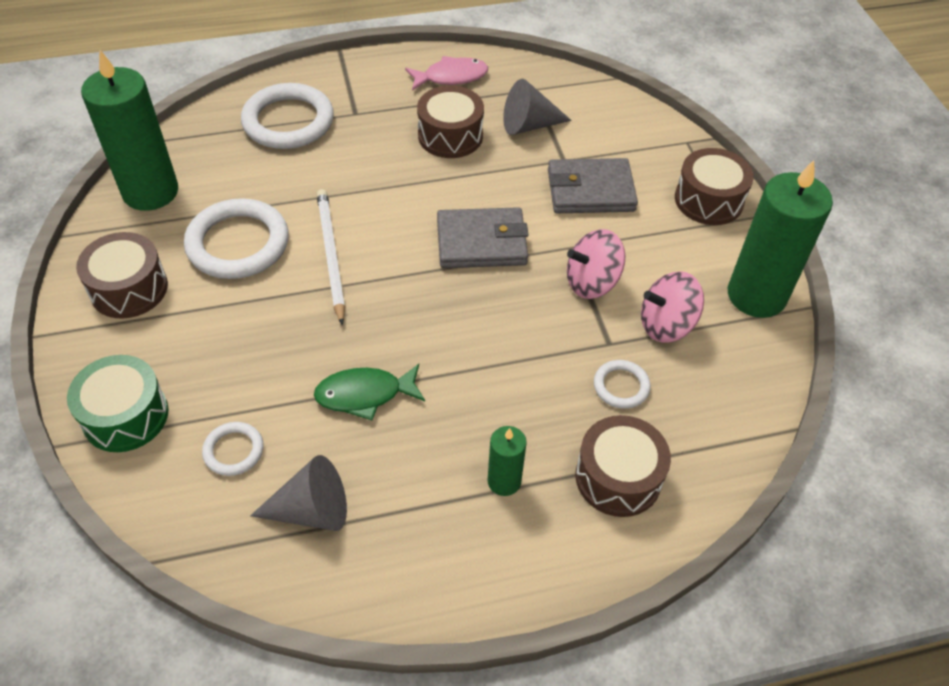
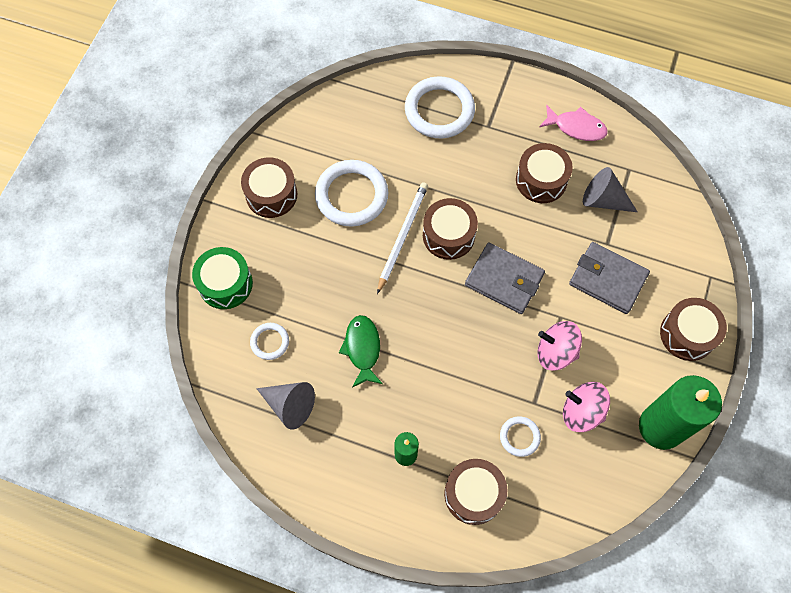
camera: 35 degrees right, 15 degrees up
green candle [81,50,178,211] -> none
green fish [314,364,425,420] -> green fish turned 60 degrees clockwise [339,315,383,388]
none -> brown drum [423,198,478,260]

